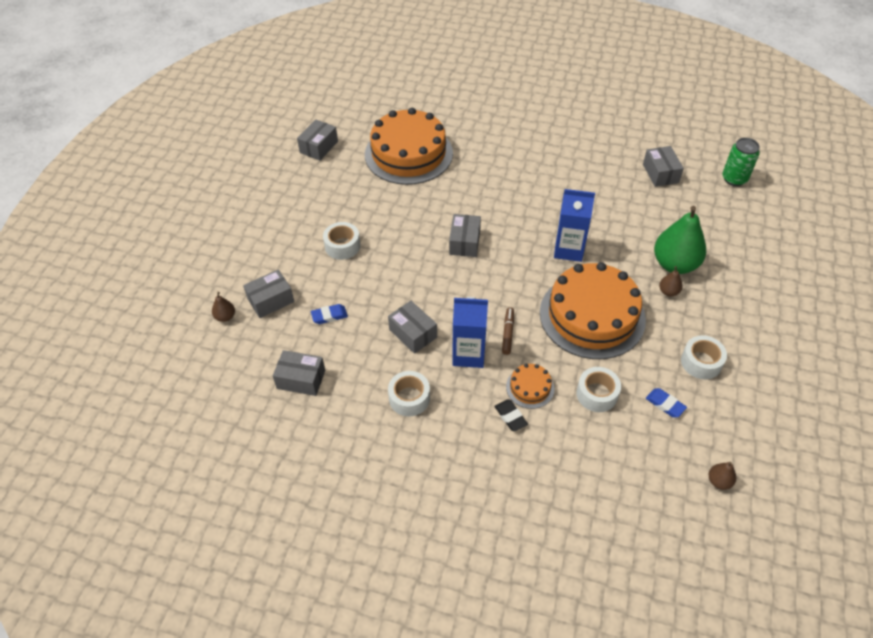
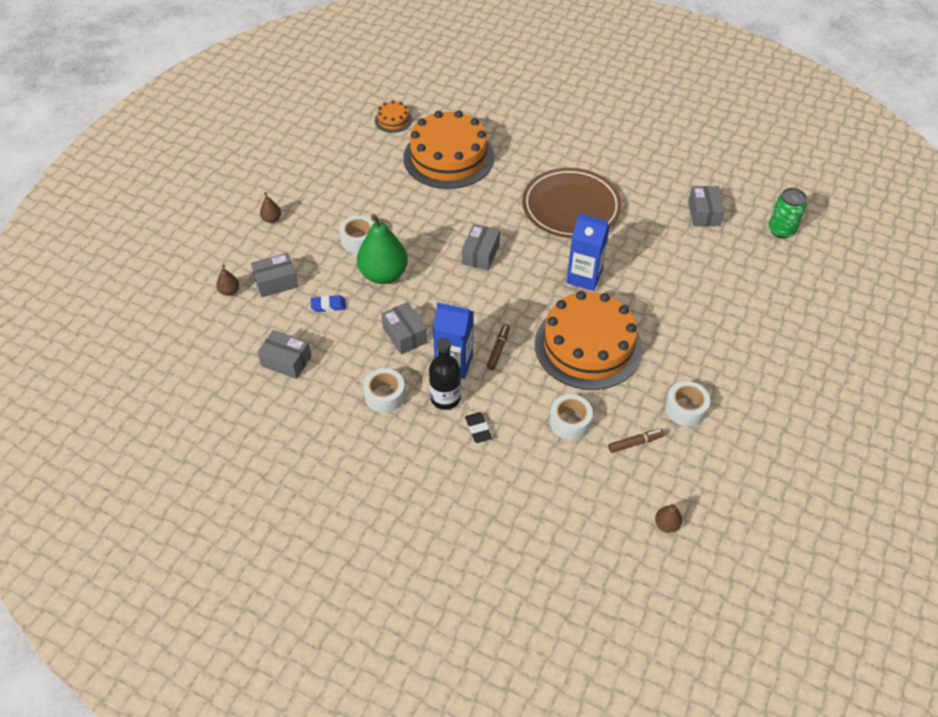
camera: 10 degrees right, 0 degrees up
grey box [297,119,338,161] -> none
orange cake [506,364,554,409] -> orange cake moved to [375,101,412,133]
blue eraser [646,388,687,417] -> brown marker [608,429,665,453]
green pear [654,206,706,274] -> green pear moved to [357,214,408,284]
brown pear [659,266,683,296] -> brown pear moved to [260,192,281,223]
none -> black bottle [429,338,461,410]
none -> brown plate [522,168,622,238]

